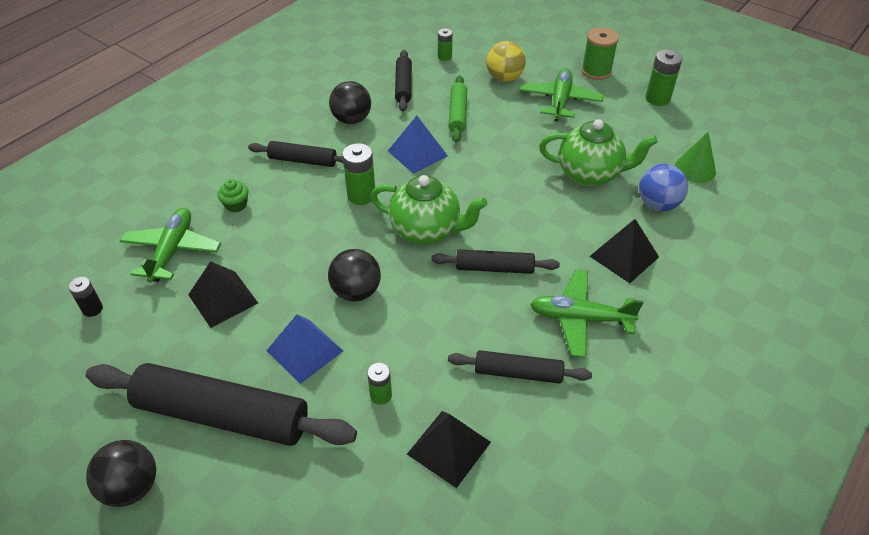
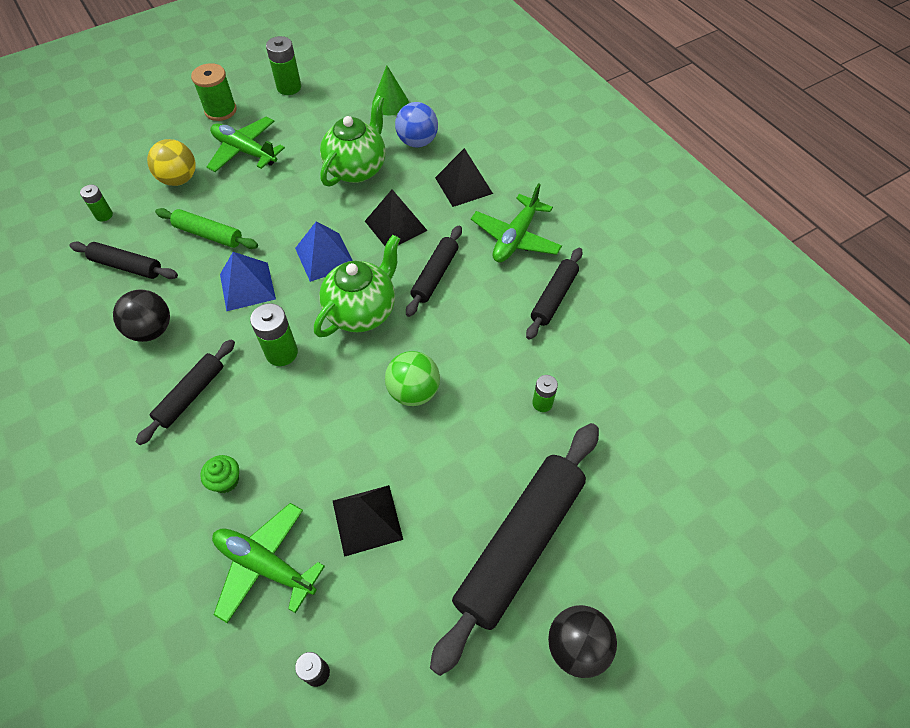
camera: 70 degrees left, 10 degrees up
blue pyramid [266,314,343,384] -> blue pyramid moved to [295,221,353,282]
black ball [328,249,381,302] -> green ball [385,351,440,406]
black pyramid [407,411,491,488] -> black pyramid moved to [365,190,428,246]

